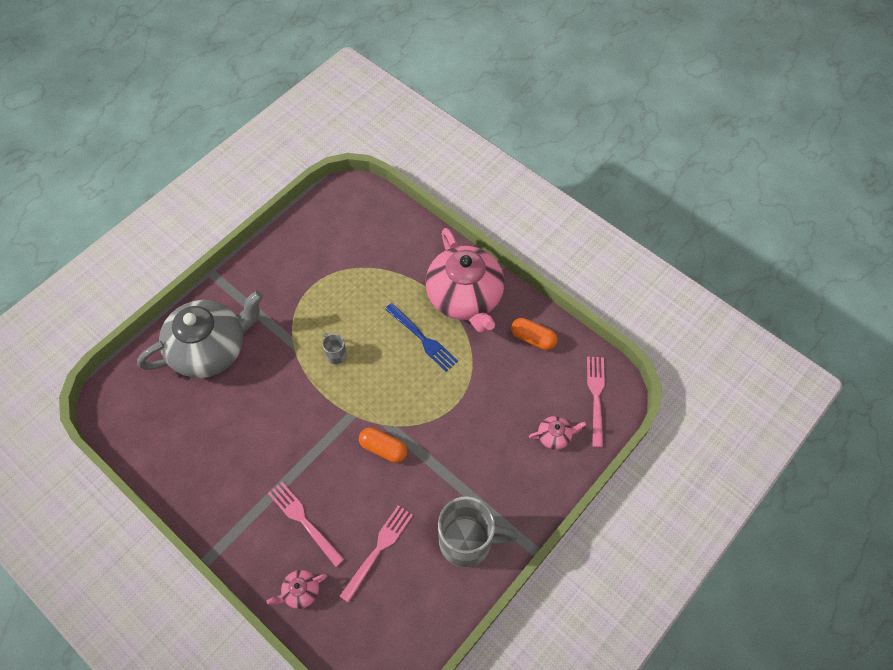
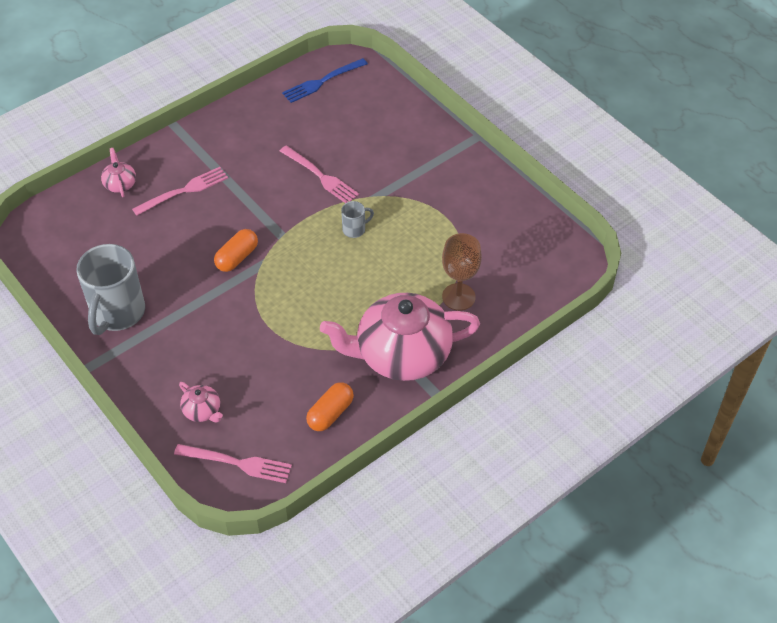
camera: 100 degrees right, 10 degrees down
grey teapot [137,291,263,378] -> none
pink fork [340,505,413,603] -> pink fork moved to [280,146,359,203]
blue fork [385,303,458,372] -> blue fork moved to [282,58,368,103]
pink teapot [529,416,586,450] -> pink teapot turned 45 degrees counterclockwise [179,382,223,422]
none -> brown goblet [442,233,482,311]

